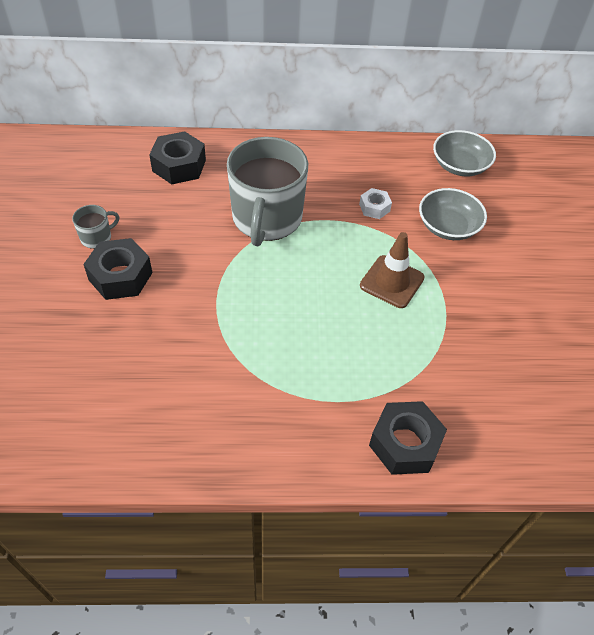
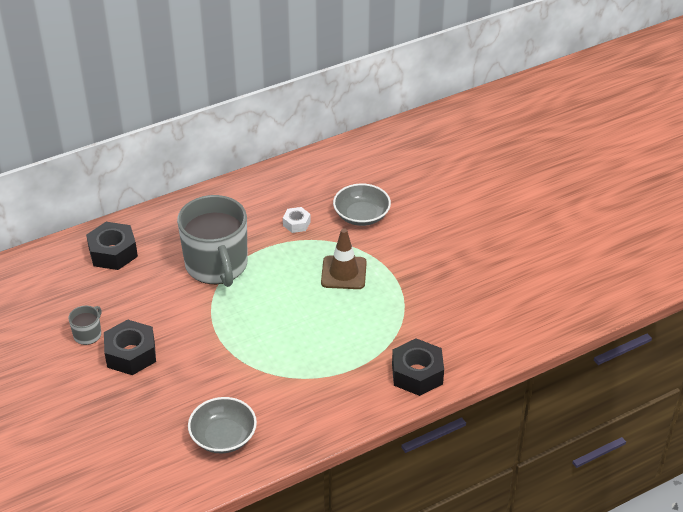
camera: 25 degrees left, 10 degrees down
grey bowl [433,130,496,176] -> grey bowl moved to [188,397,257,453]

